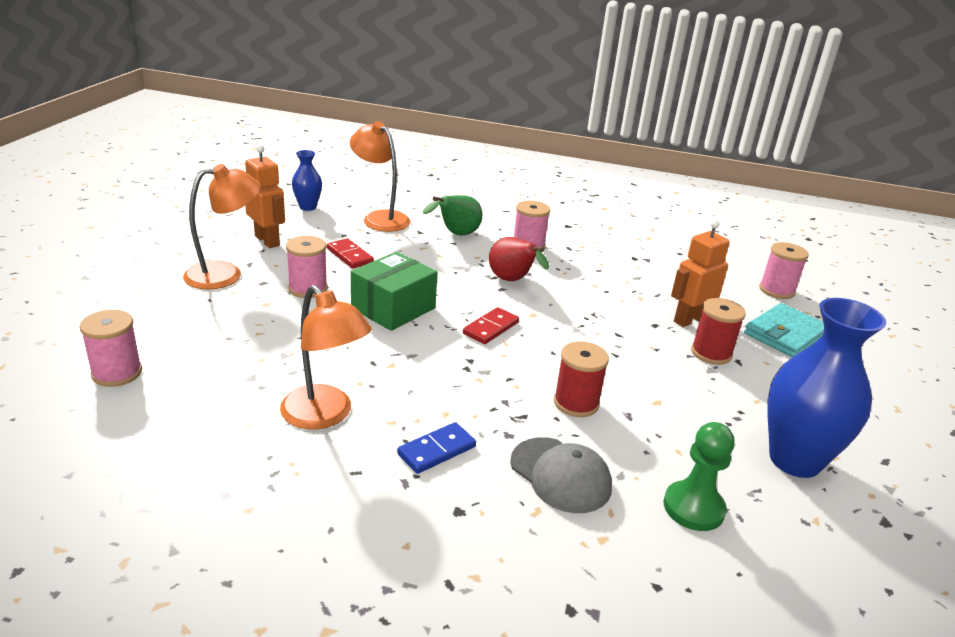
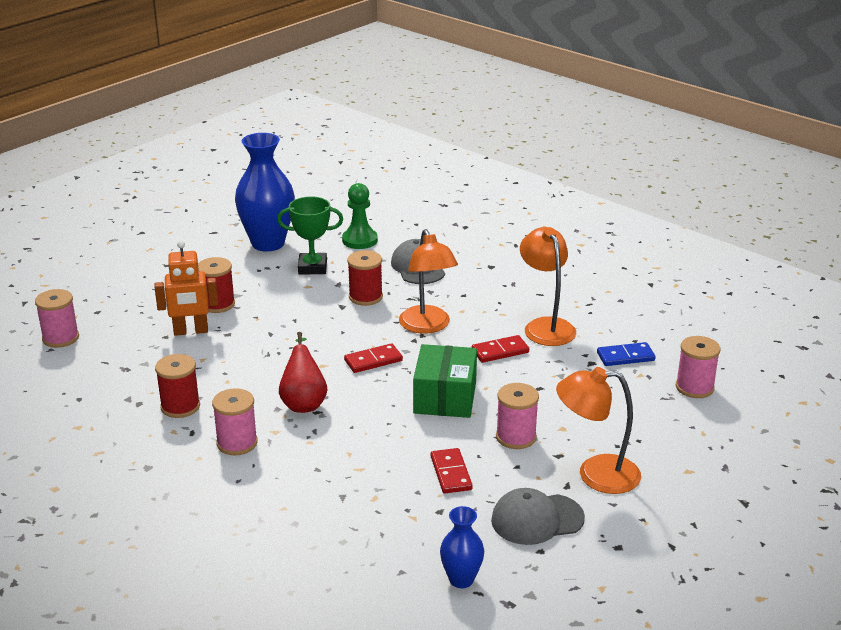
camera: 150 degrees left, 0 degrees up
orange robot [245,145,285,248] -> grey cap [491,488,585,545]
orange lamp [350,121,411,232] -> orange lamp moved to [399,229,458,334]
green box [351,252,437,331] -> green box turned 60 degrees counterclockwise [413,344,477,418]
blue domino [397,422,476,474] -> blue domino moved to [597,342,656,366]
green pear [423,195,483,235] -> none
turquoise wallet [744,303,824,357] -> none
none -> red spool [155,354,200,418]
none -> green trophy [277,196,343,275]
none -> red domino [472,335,529,363]

